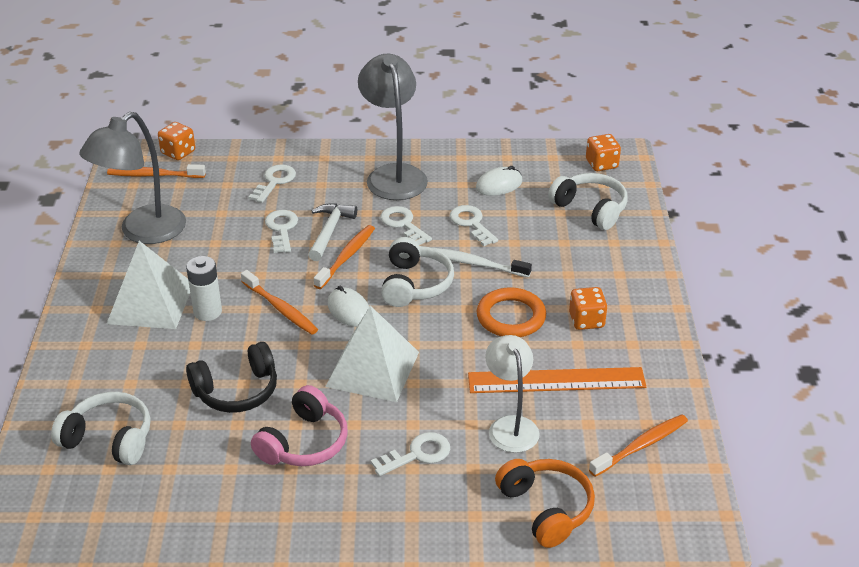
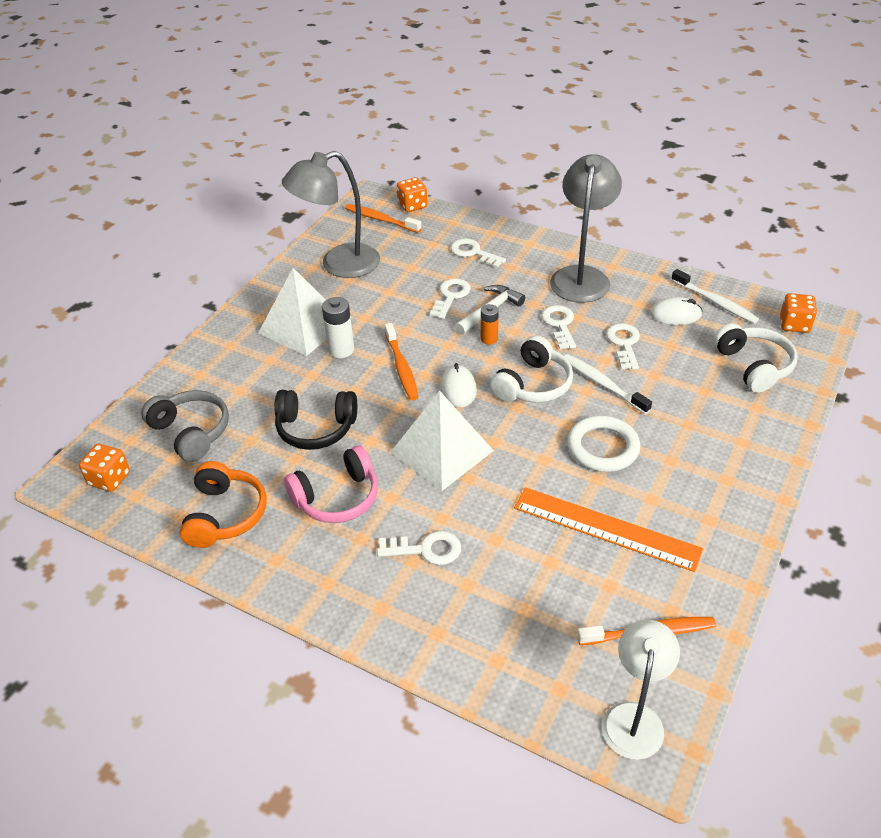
camera: 30 degrees right, 5 degrees up
white headphones [51,392,150,465] -> grey headphones [141,390,229,462]
white key [249,164,296,203] -> white key turned 105 degrees counterclockwise [451,238,506,268]
orange toothbrush [314,225,375,289] -> orange battery [481,304,499,345]
orange ring [477,287,546,337] -> white ring [567,416,641,472]
white lamp [485,335,540,453] -> white lamp moved to [602,620,680,760]
orange headphones [495,459,595,548] -> orange headphones moved to [180,461,266,548]
orange dice [569,287,608,330] -> orange dice moved to [79,444,130,492]
none -> white toothbrush [671,269,759,324]

